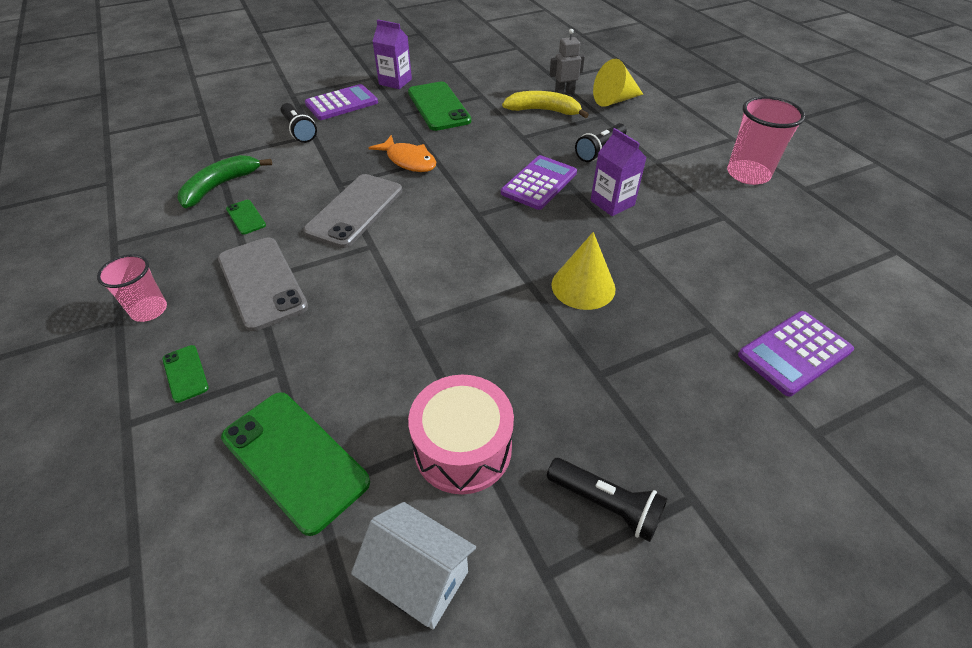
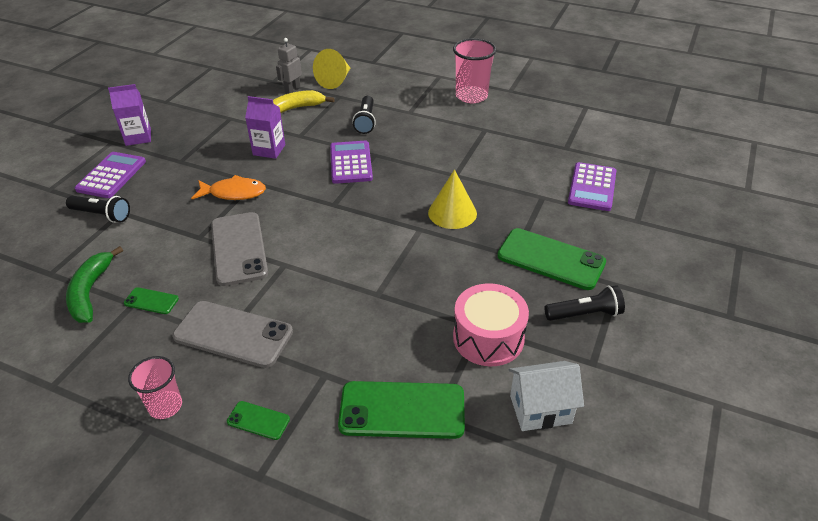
camera: 40 degrees left, 5 degrees down
green phone [408,82,471,131] -> green phone moved to [497,228,606,290]
purple carton [591,128,647,216] -> purple carton moved to [245,96,285,159]

